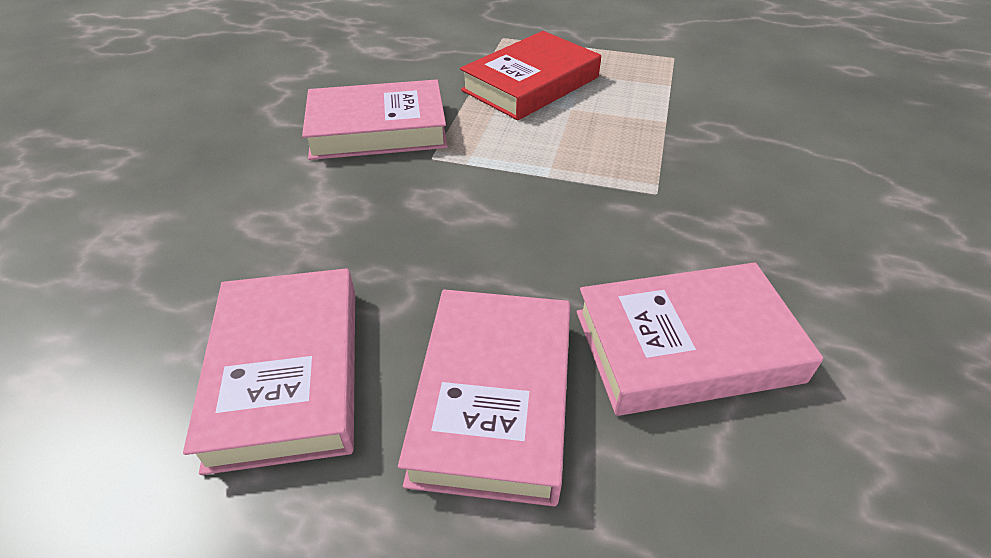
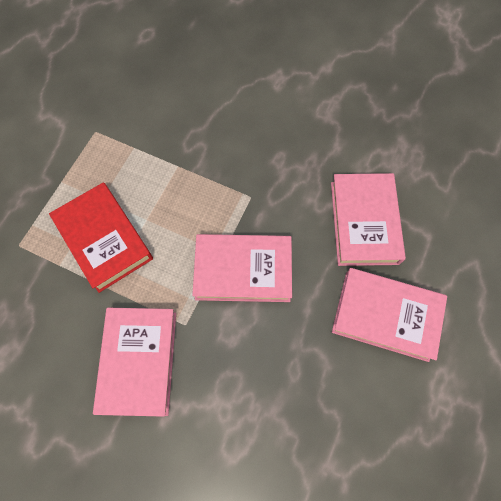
camera: 80 degrees left, 25 degrees up
pink book [183,268,355,475] -> pink book moved to [192,234,292,302]

